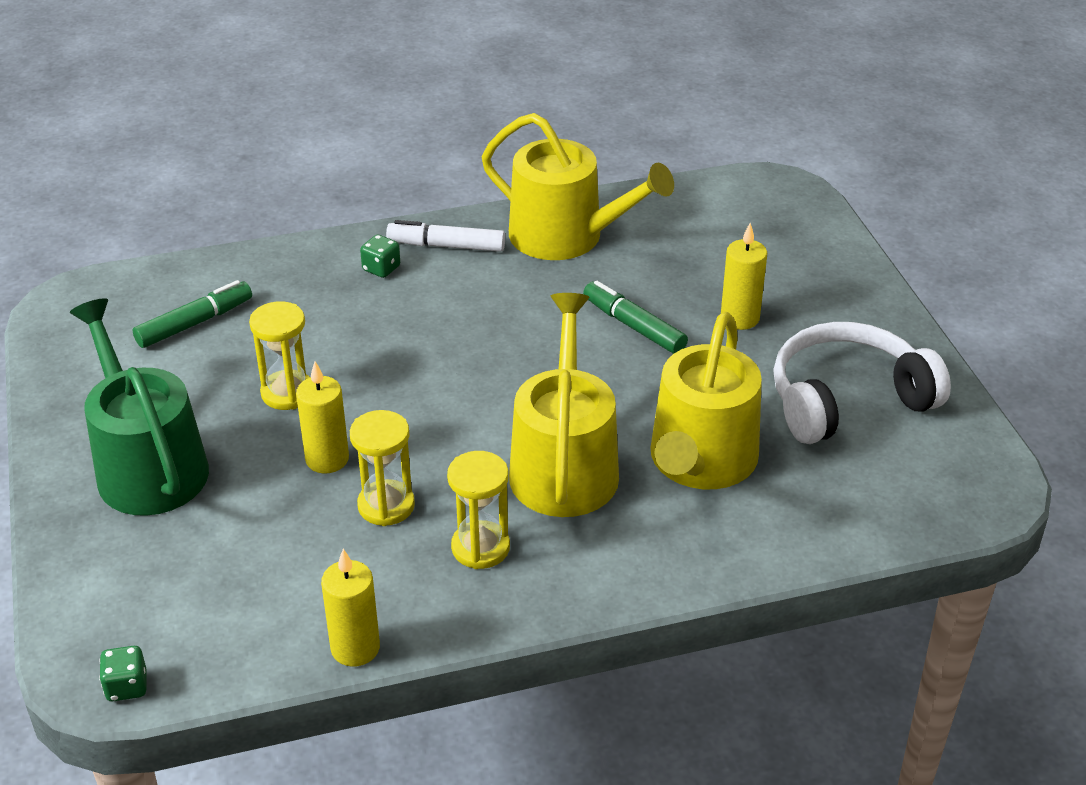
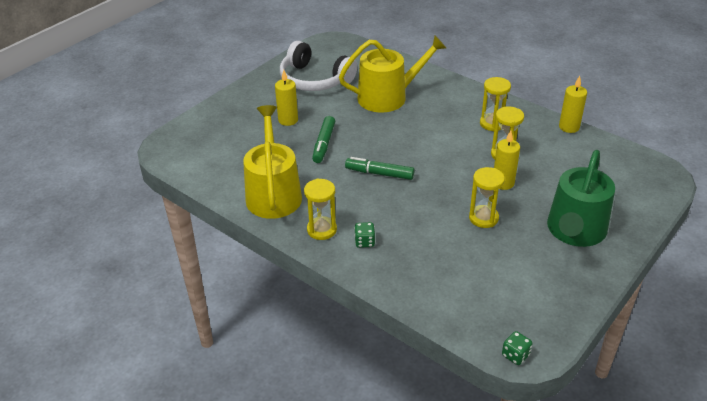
camera: 125 degrees left, 0 degrees up
green dice [99,646,147,701] -> green dice moved to [502,331,532,365]
green marker [133,280,252,348] -> green marker moved to [345,157,414,180]
white marker [386,220,505,252] -> yellow hourglass [304,179,337,240]
yellow watering can [509,293,619,517] -> none

